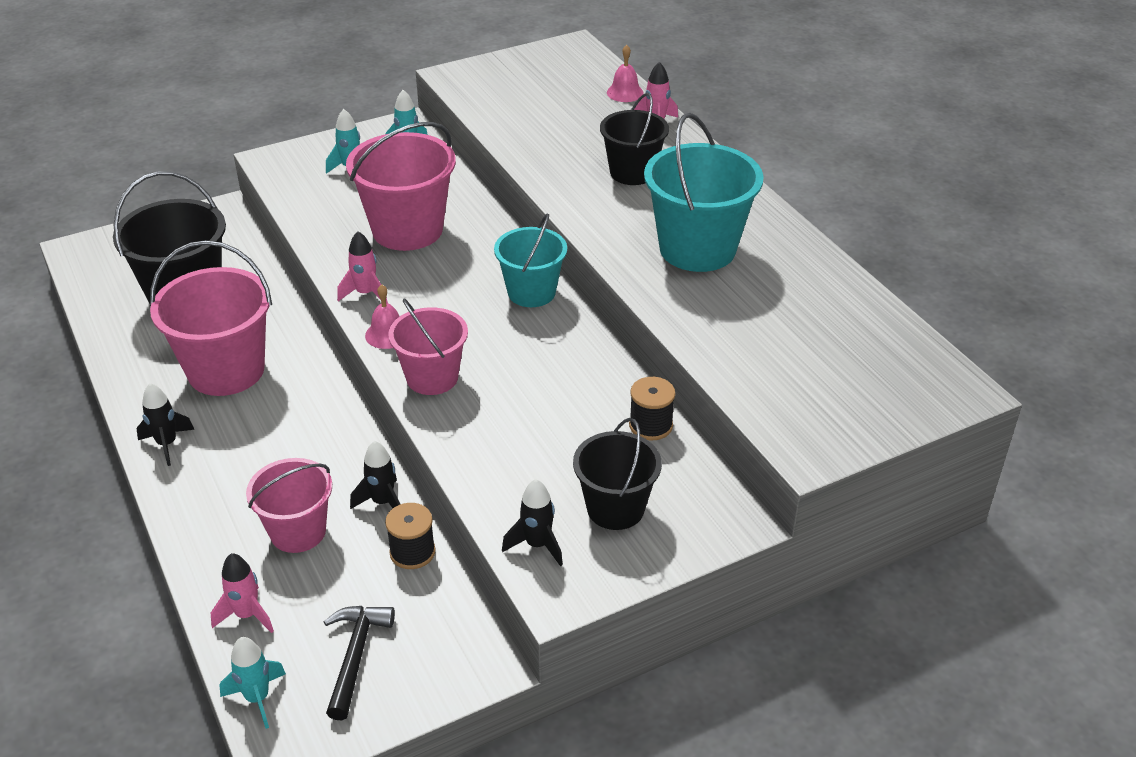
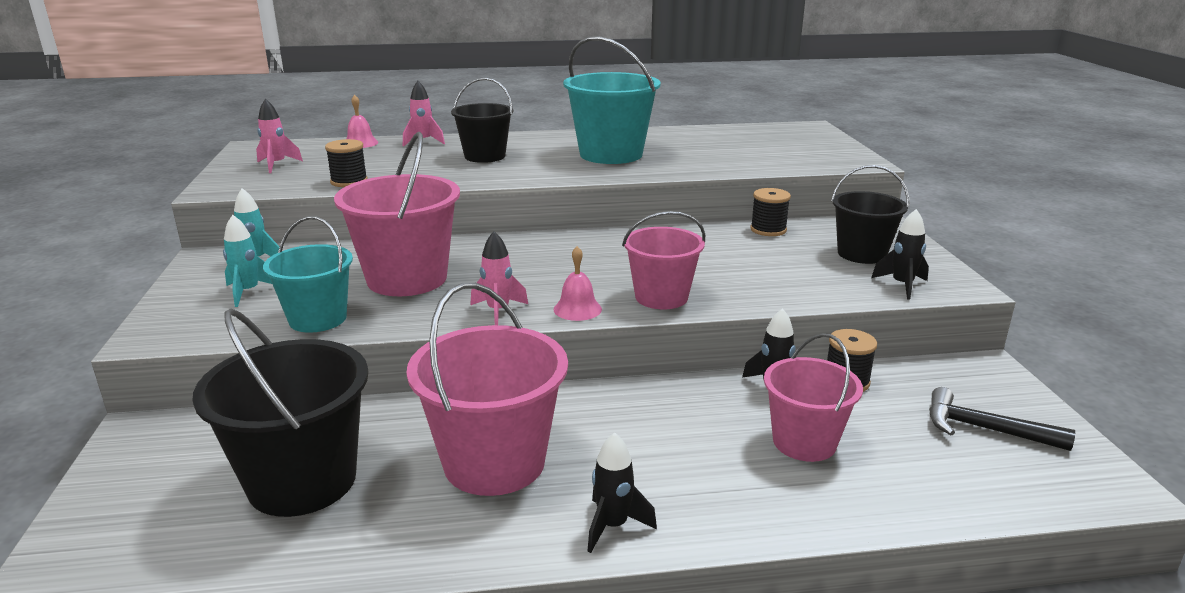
camera: 70 degrees left, 15 degrees down
pink rocket [211,553,274,633] -> pink rocket moved to [256,99,303,173]
turquoise rocket [219,637,286,729] -> none
turquoise bucket [494,214,567,307] -> turquoise bucket moved to [263,216,353,333]
none -> black spool [325,139,368,187]

